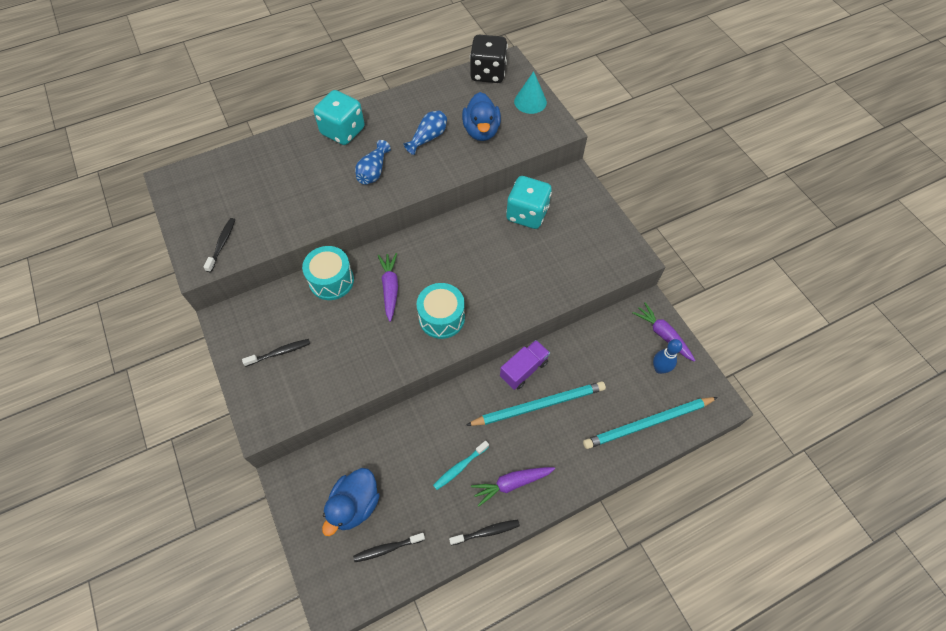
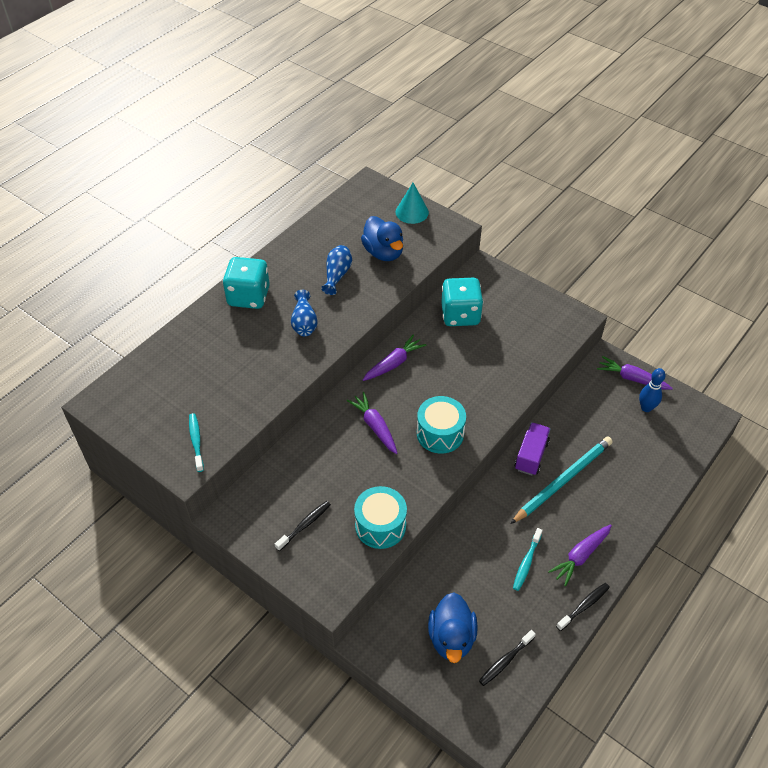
camera: 25 degrees left, 10 degrees down
black toothbrush [203,218,235,272] -> turquoise toothbrush [189,413,204,472]
turquoise drum [302,246,354,300] -> turquoise drum moved to [354,486,407,549]
black dice [470,35,508,83] -> none
turquoise pencil [583,397,718,449] -> none
none -> purple carrot [363,334,427,381]

